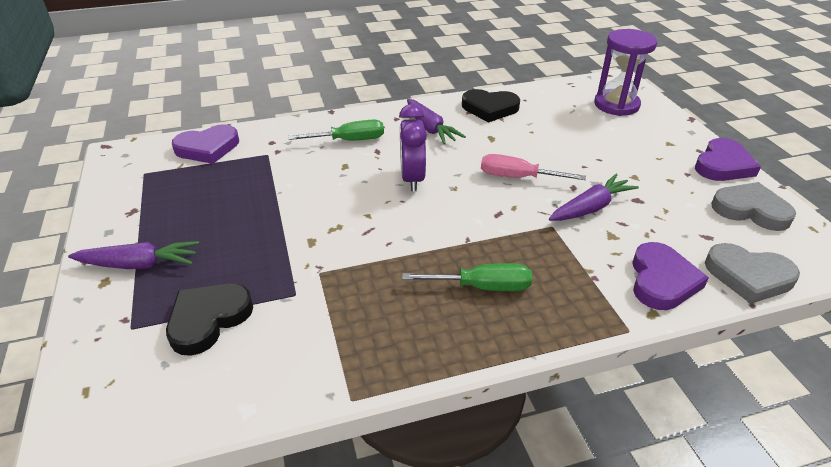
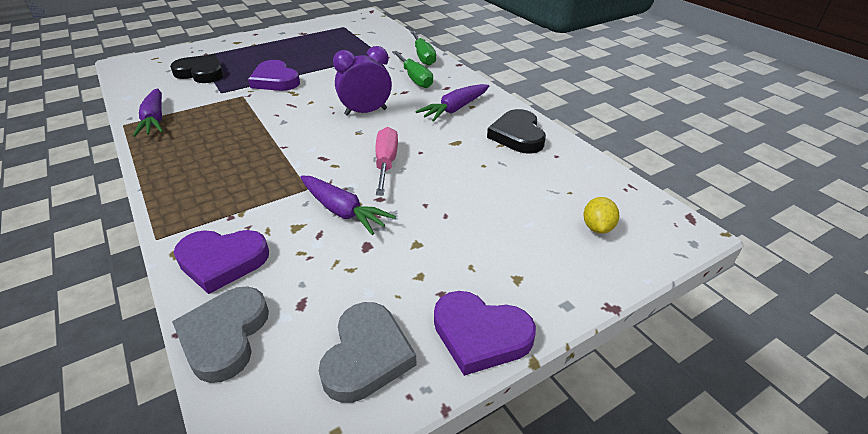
camera: 75 degrees right, 0 degrees up
purple carrot [68,241,199,269] -> purple carrot moved to [133,88,163,137]
purple heart [172,124,239,164] -> purple heart moved to [248,60,300,91]
green screwdriver [402,263,532,291] -> green screwdriver moved to [410,31,436,66]
purple hourglass [594,29,657,116] -> yellow lemon [583,197,619,234]

